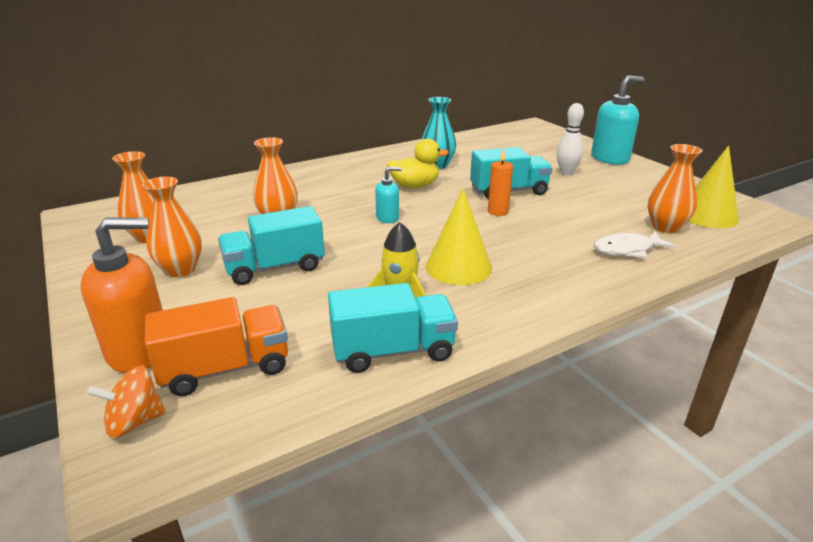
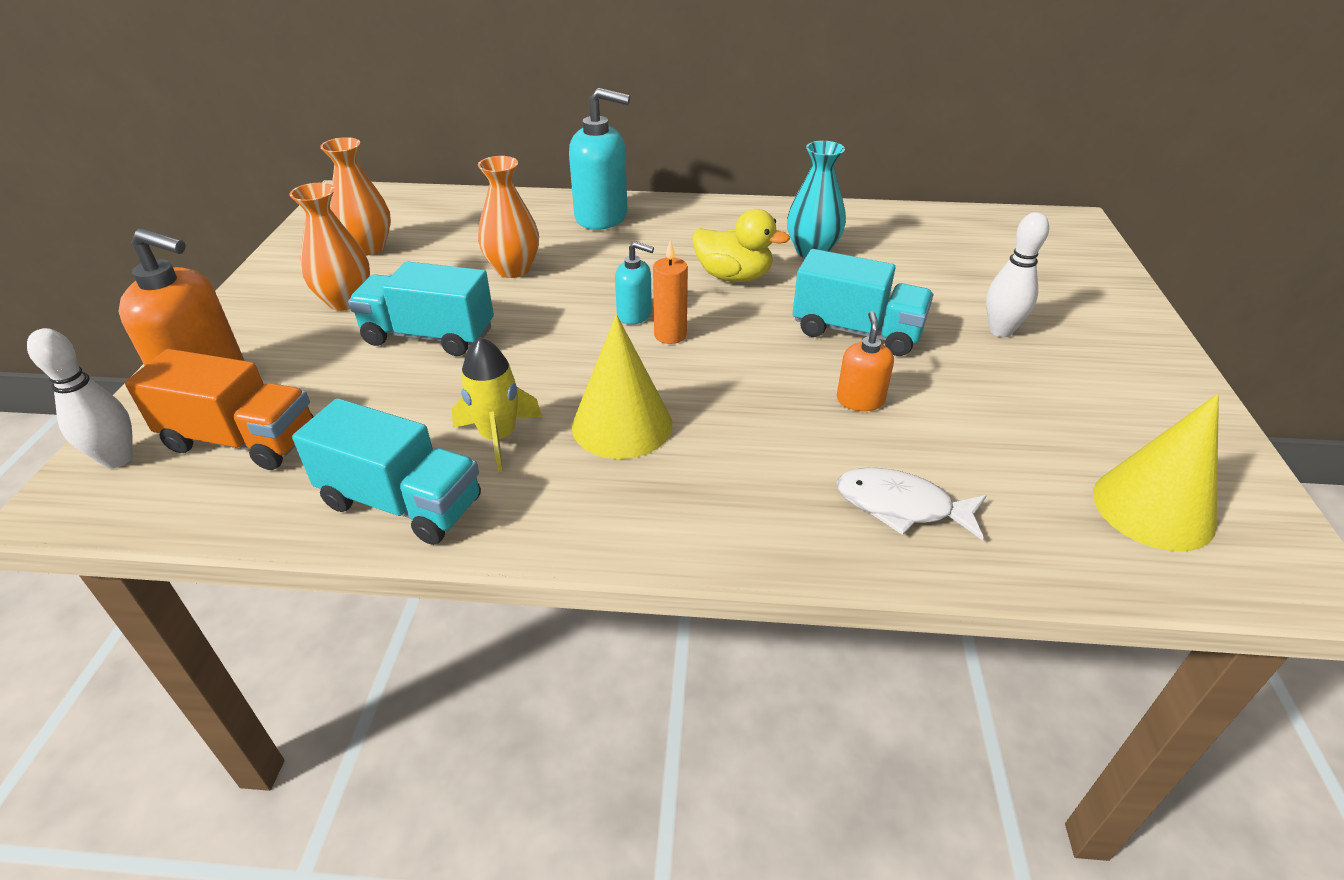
camera: 35 degrees right, 10 degrees up
orange spinning top [87,365,166,438] -> white bowling pin [27,328,133,468]
orange candle [488,148,513,216] -> orange candle moved to [653,240,688,344]
turquoise soap dispenser [591,76,644,165] -> turquoise soap dispenser moved to [569,88,630,230]
orange vase [647,144,703,233] -> none
none -> orange soap dispenser [837,311,894,411]

